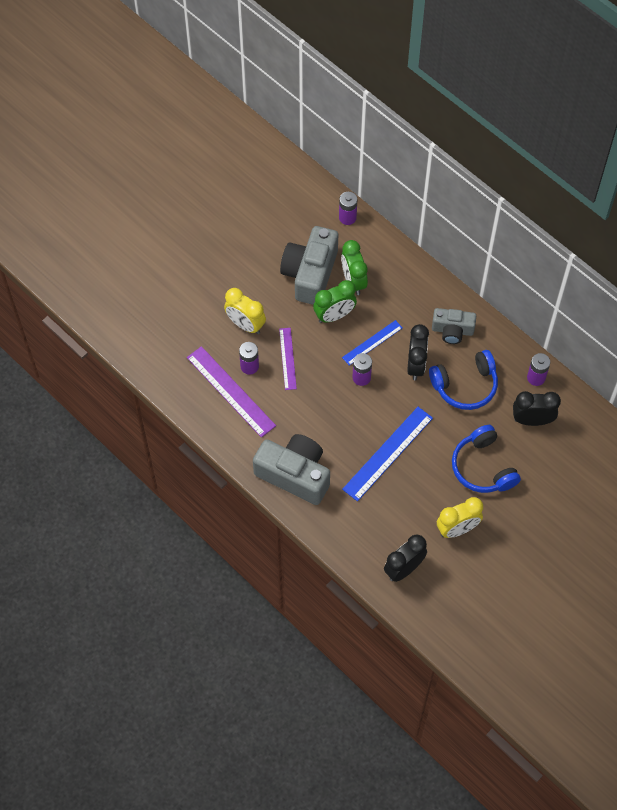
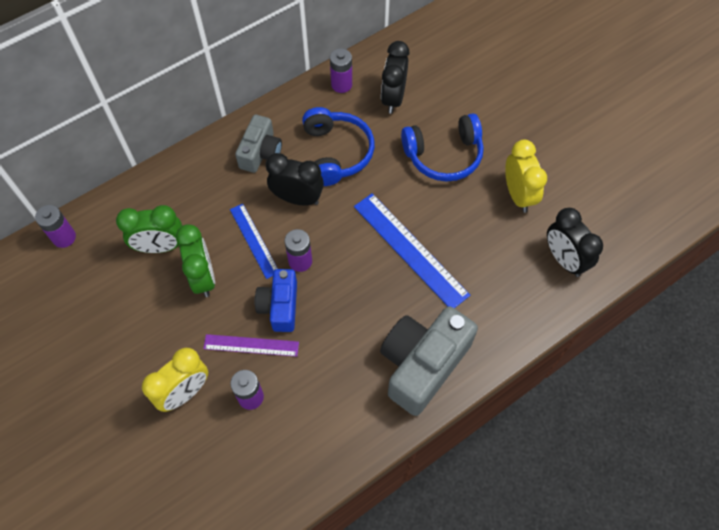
camera: 80 degrees left, 0 degrees up
purple ruler [187,346,276,438] -> none
grey camera [280,226,338,305] -> none
none -> blue camera [255,269,297,332]

